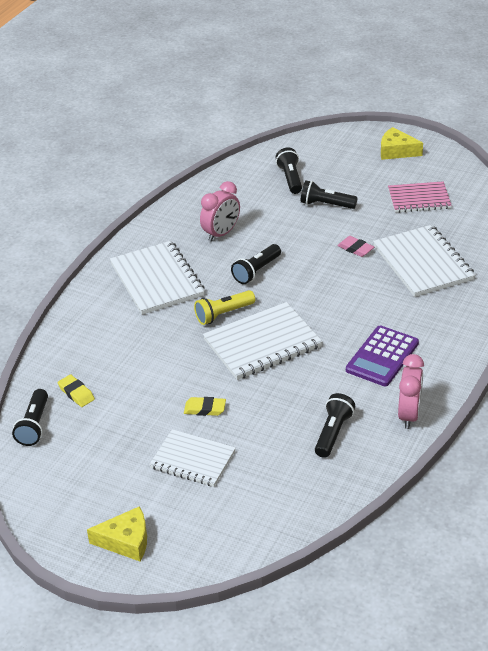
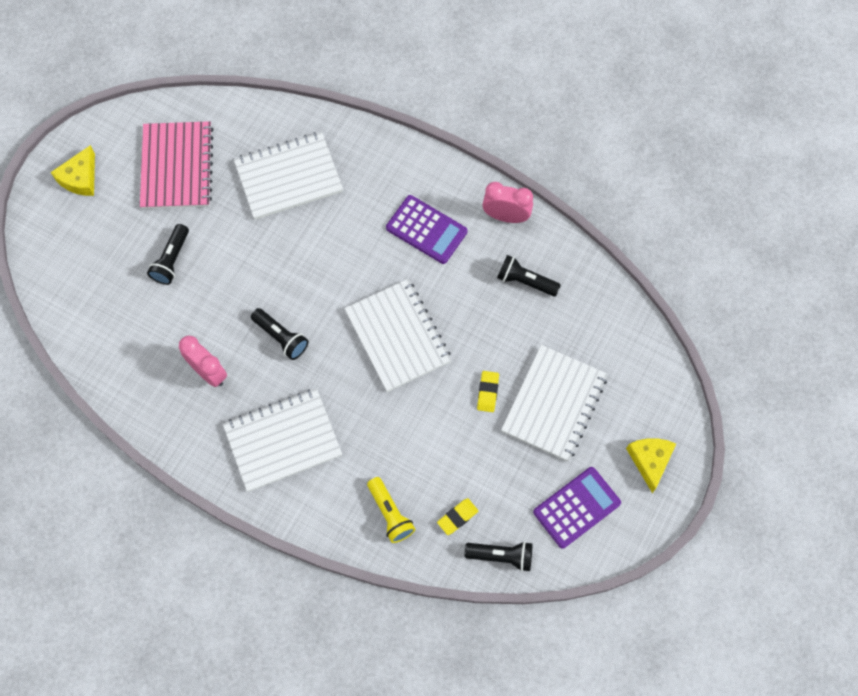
camera: 90 degrees left, 30 degrees up
white notebook [149,429,236,487] -> white notebook [501,345,608,461], size x1.50
yellow flashlight [194,290,255,325] -> yellow flashlight moved to [367,477,415,543]
black flashlight [275,148,302,194] -> none
pink eraser [337,236,374,257] -> none
pink notebook [388,181,452,213] -> pink notebook [140,121,214,209], size x1.50
none -> purple calculator [533,467,621,549]

